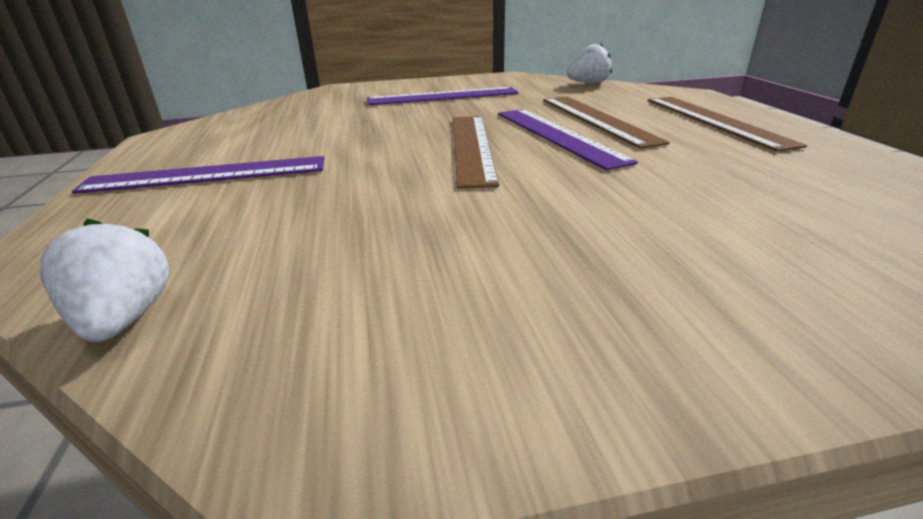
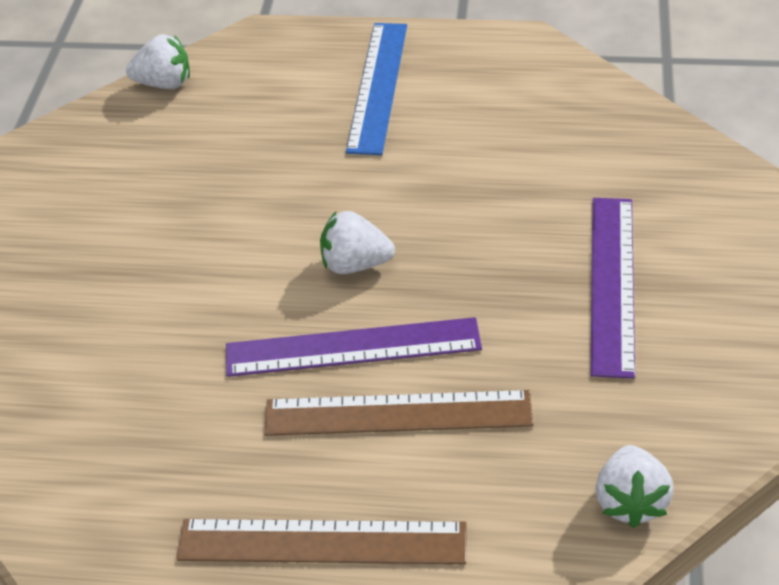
camera: 110 degrees right, 15 degrees up
purple ruler [72,156,325,194] -> blue ruler [346,23,407,155]
brown ruler [453,116,499,189] -> white strawberry [320,211,395,274]

